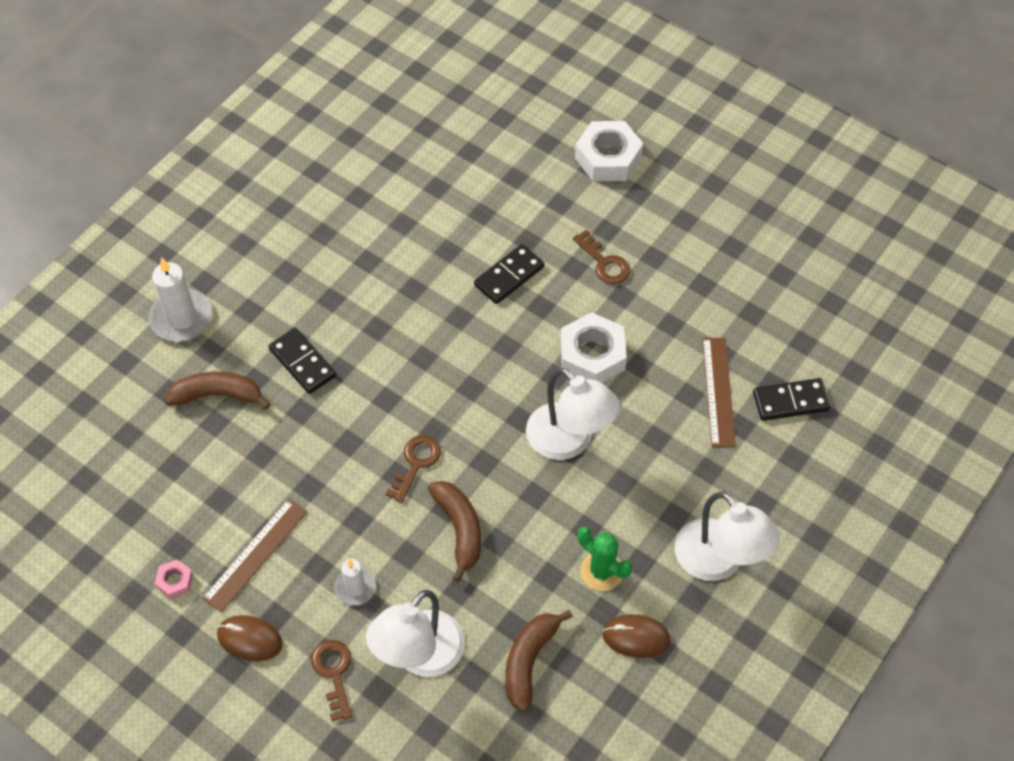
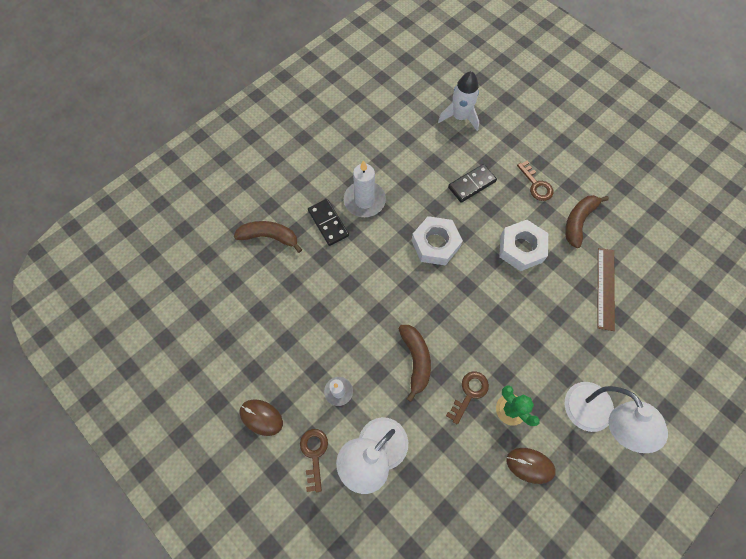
camera: 10 degrees right, 10 degrees up
white candle [149,257,213,342] -> white candle moved to [344,160,386,217]
pink nut [155,559,193,599] -> none
brown ruler [202,499,308,612] -> none
brown key [386,435,441,503] -> brown key moved to [446,372,489,425]
brown banana [506,610,573,712] -> brown banana moved to [565,195,609,248]
white lamp [526,368,620,460] -> none
white nut [575,121,643,181] -> white nut moved to [411,216,463,265]
black domino [753,378,831,421] -> none
none -> white rocket [438,71,479,131]

